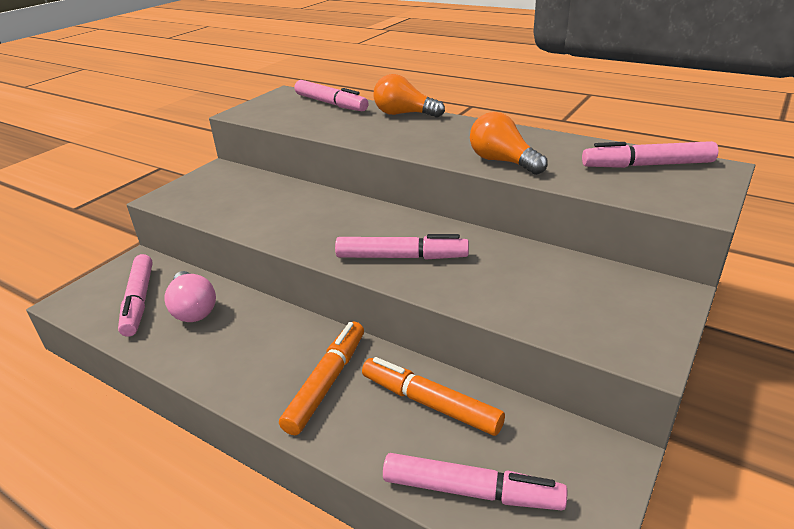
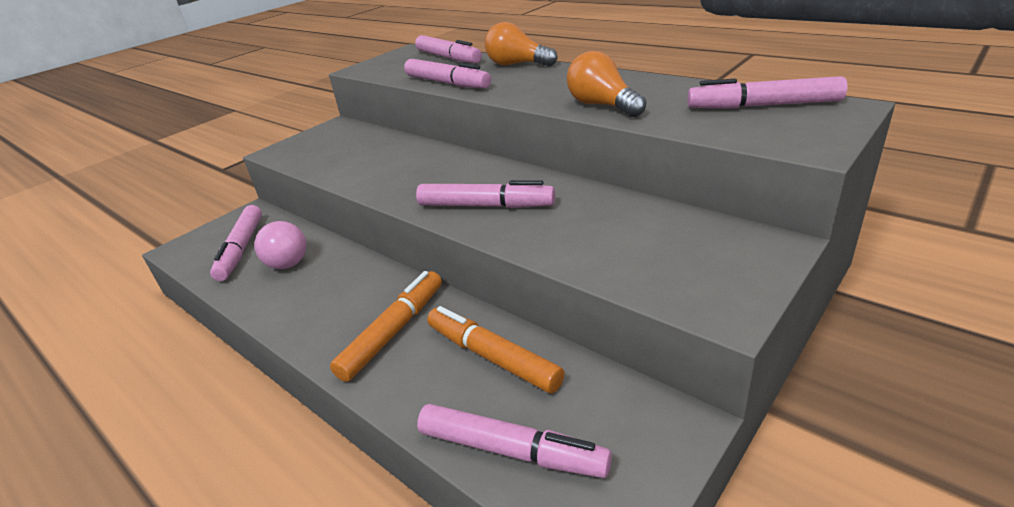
camera: 10 degrees right, 0 degrees up
none -> pink marker [404,59,491,89]

